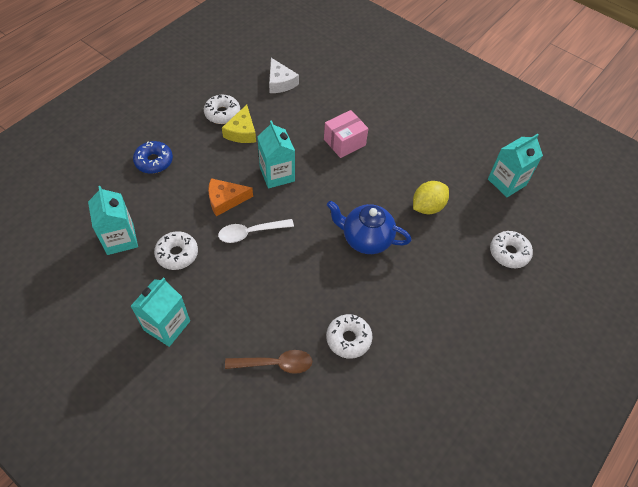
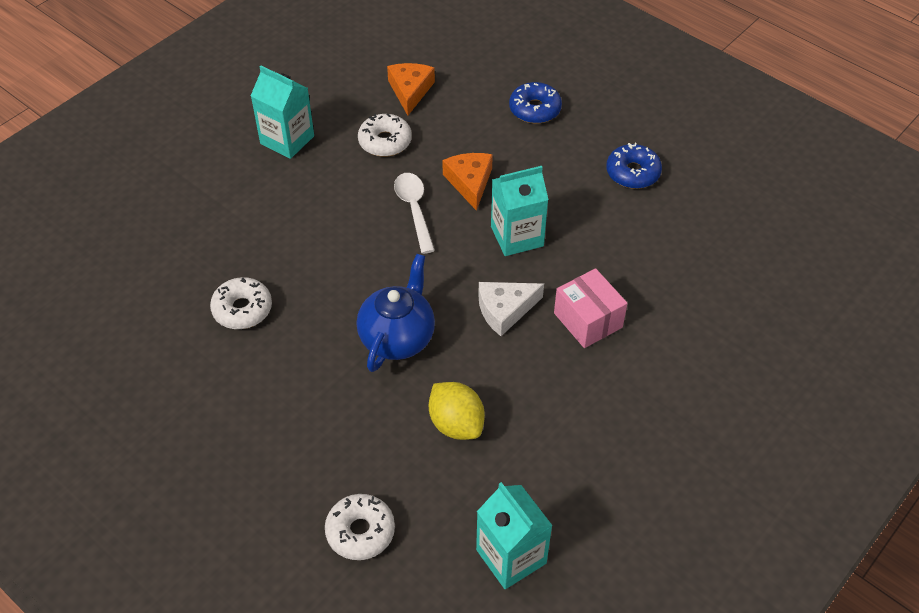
camera: 95 degrees right, 5 degrees down
turquoise carton [88,186,138,255] -> orange cheese [387,63,435,115]
white donut [204,95,240,124] -> blue donut [606,143,662,189]
yellow cheese [222,105,256,143] -> none
brown spoon [225,350,312,374] -> none
white cheese [269,58,299,93] -> white cheese moved to [478,282,544,336]

